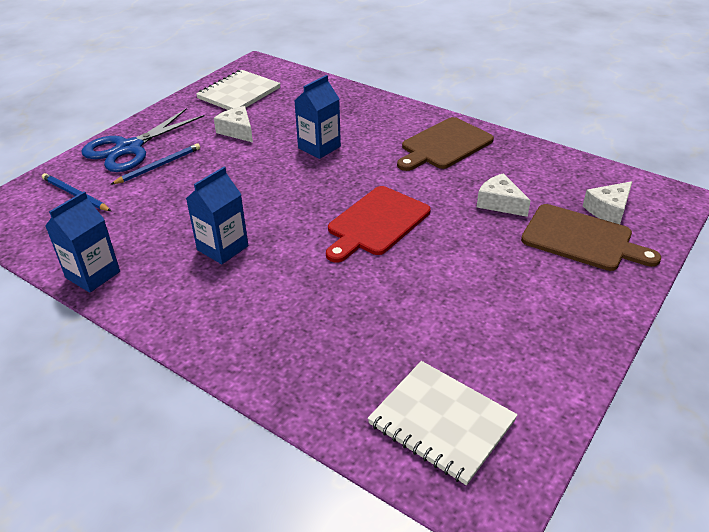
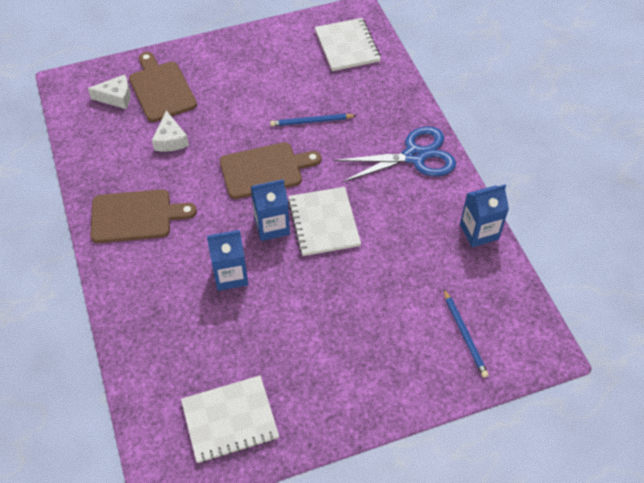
camera: 145 degrees left, 15 degrees up
blue scissors [81,108,205,172] -> blue scissors moved to [334,127,456,182]
blue pencil [110,143,200,185] -> blue pencil moved to [270,114,357,126]
blue carton [186,167,248,264] -> blue carton moved to [251,179,290,241]
white cheese [214,106,253,142] -> none
red cutting board [326,186,431,263] -> brown cutting board [220,142,321,199]
none -> white notebook [288,187,361,256]

